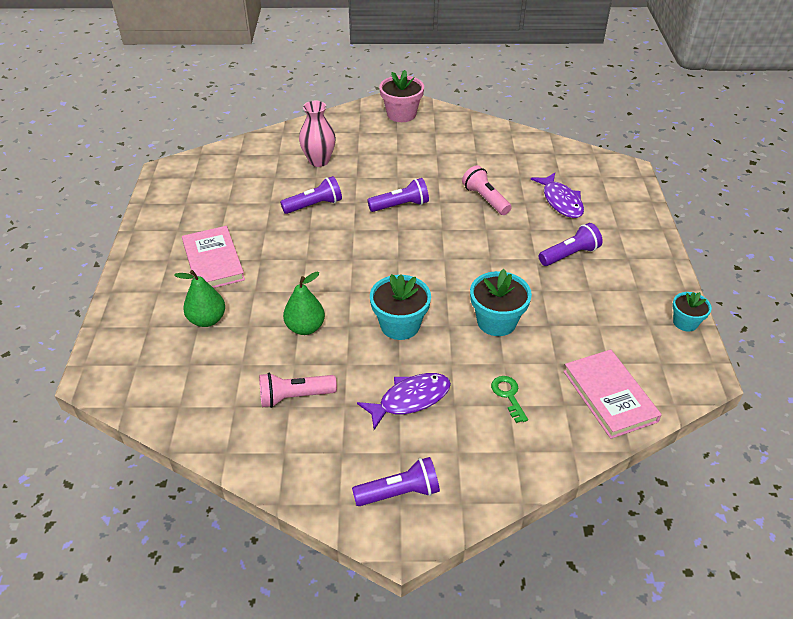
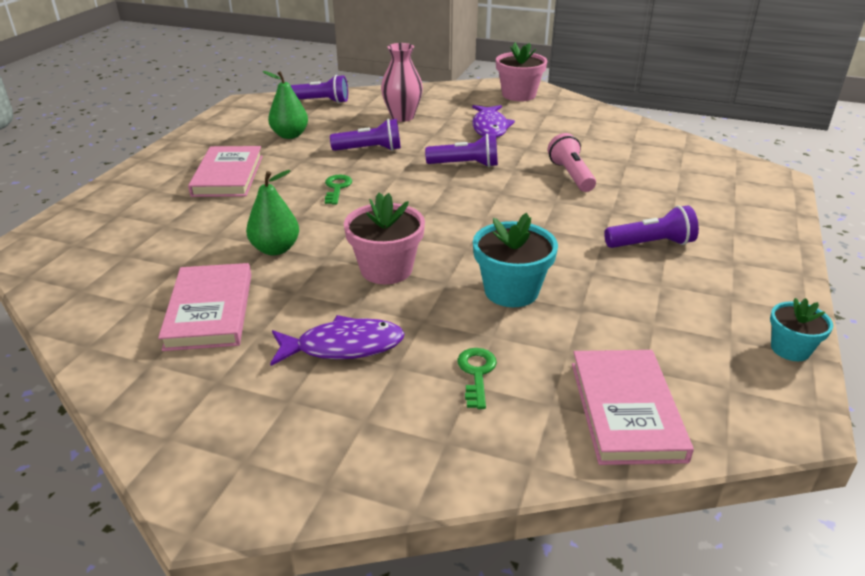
camera: 20 degrees right, 10 degrees down
green pear [174,270,225,327] -> green pear moved to [263,71,308,139]
pink flashlight [259,373,337,408] -> pink book [158,263,251,351]
purple flashlight [352,457,440,506] -> purple flashlight moved to [290,75,348,103]
turquoise flower pot [370,274,431,340] -> pink flower pot [344,193,425,284]
purple fish [531,173,584,218] -> purple fish moved to [472,105,515,138]
none -> green key [325,175,352,205]

